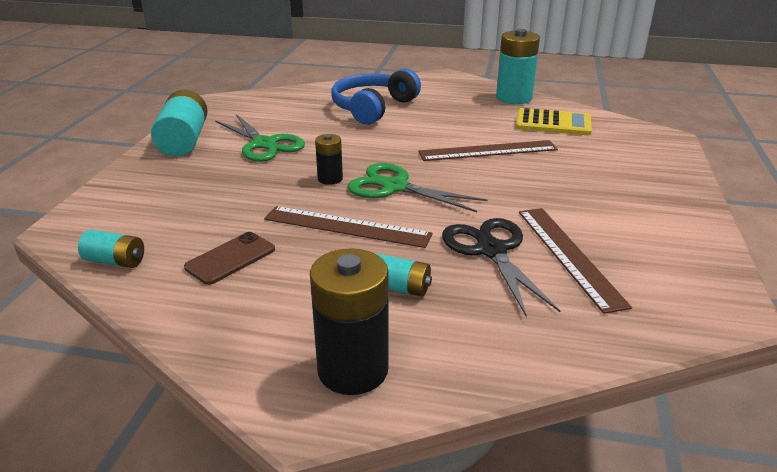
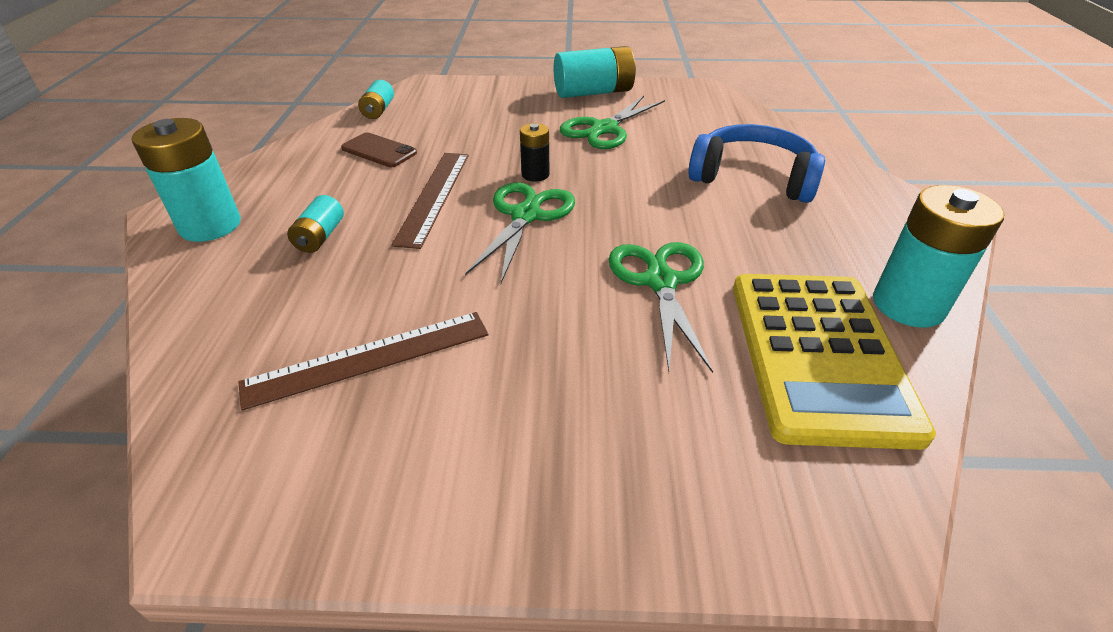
camera: 80 degrees right, 10 degrees up
black battery [310,248,389,395] -> turquoise battery [132,118,241,242]
brown ruler [418,140,558,161] -> green scissors [609,242,713,373]
black scissors [442,218,560,317] -> none
yellow calculator [516,108,592,135] -> yellow calculator [733,274,936,450], size x1.62

